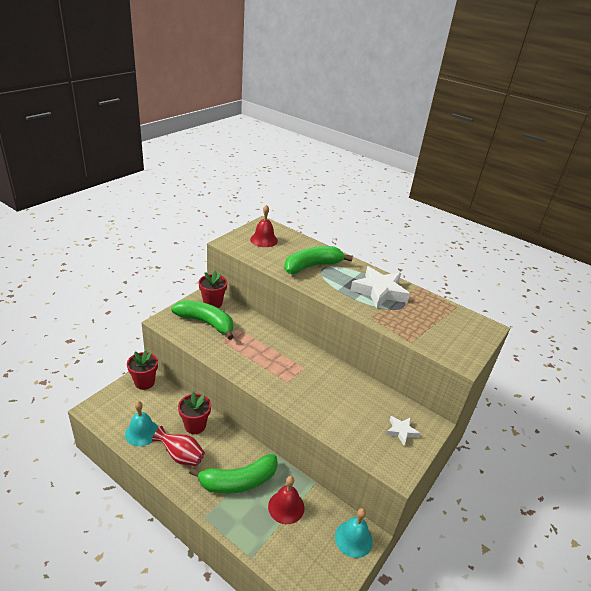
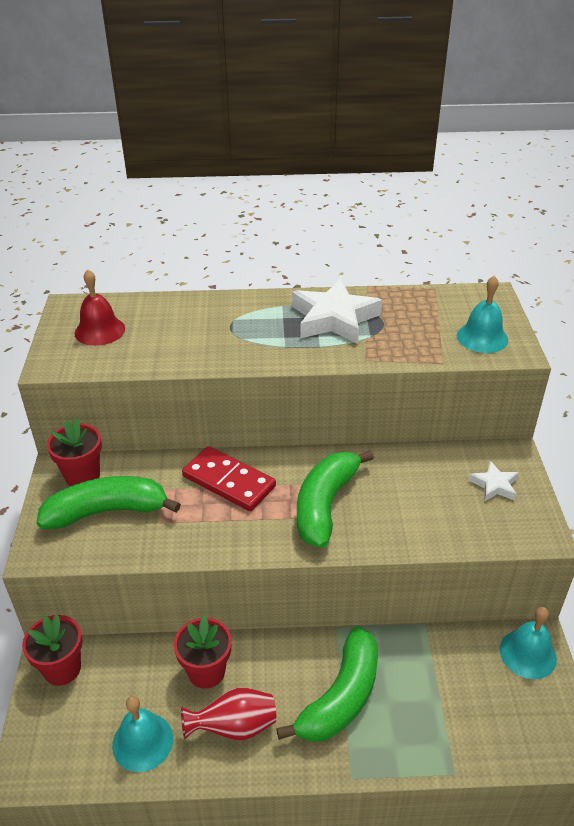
camera: 35 degrees left, 5 degrees up
red bell [268,476,304,524] -> none
green banana [284,246,353,274] -> green banana moved to [297,450,374,548]
none -> red domino [182,446,276,511]
none -> turquoise bell [457,276,508,353]

